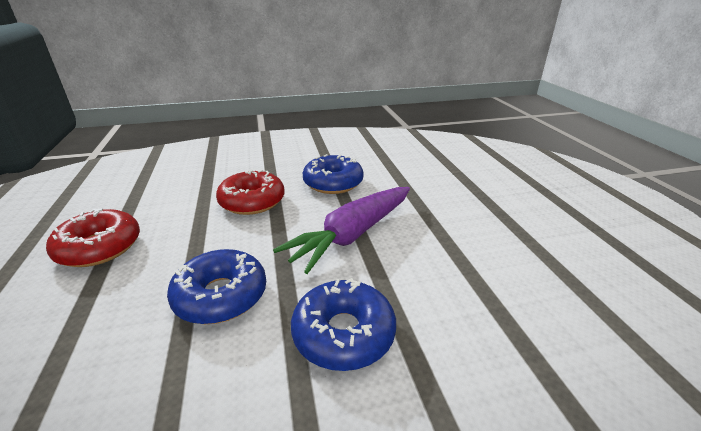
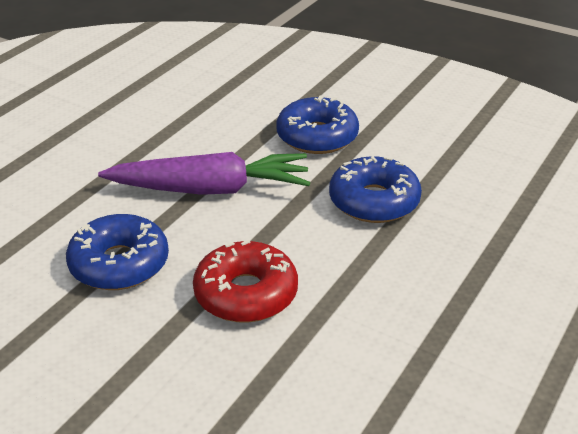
camera: 135 degrees left, 5 degrees up
red donut [46,208,140,267] -> none

